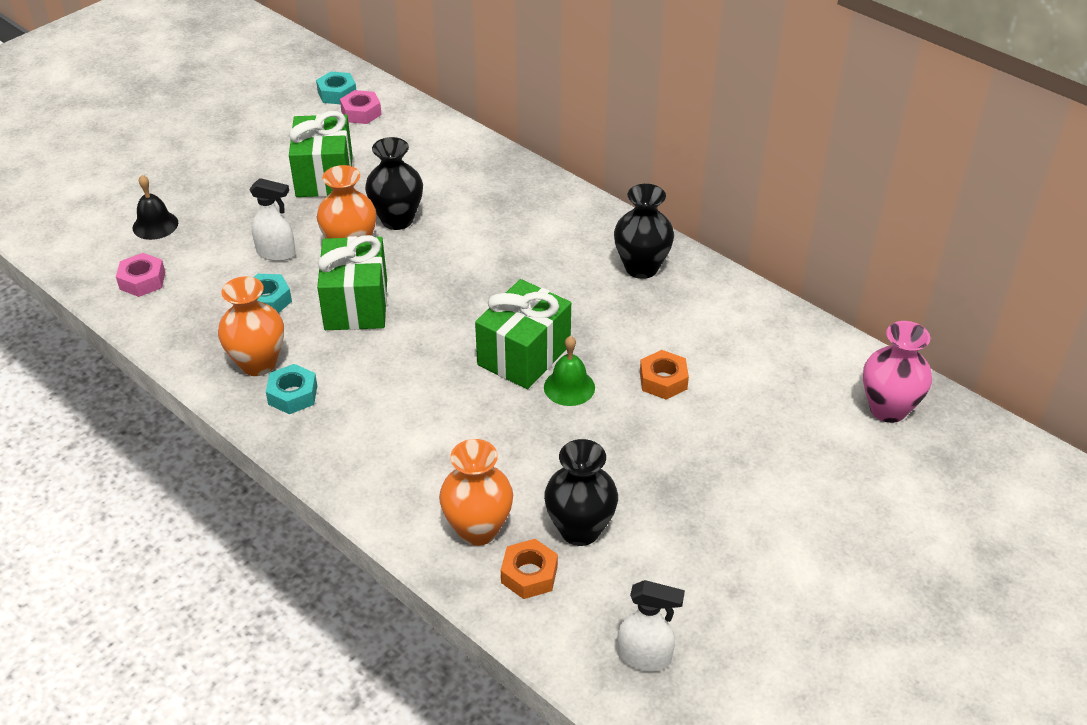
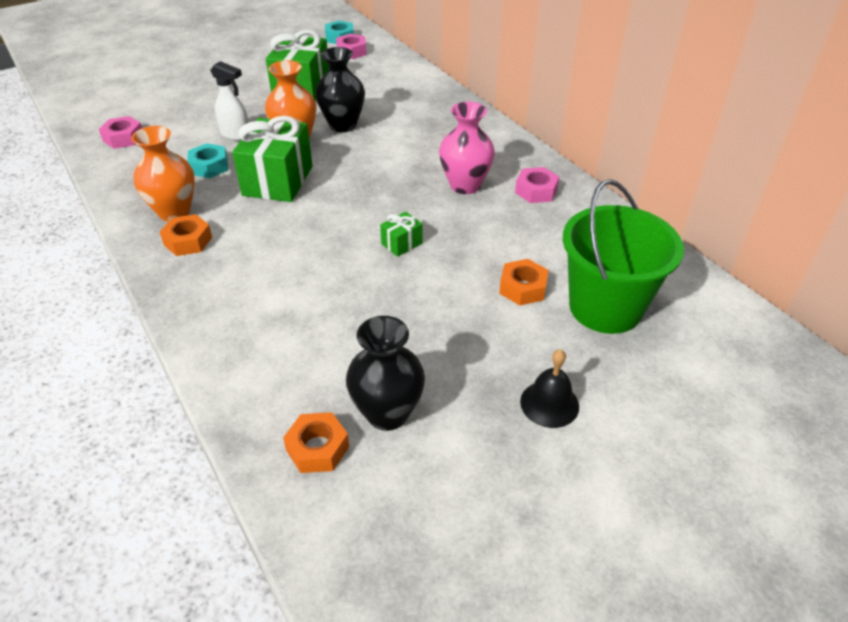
camera: 15 degrees right, 0 degrees up
black bell [133,175,178,240] -> black bell moved to [520,349,579,428]
turquoise nut [266,364,317,414] -> orange nut [160,214,212,256]
orange vase [439,439,513,546] -> none
green gift [475,279,571,389] -> green gift [380,212,423,257], size x0.46
green bell [544,336,595,406] -> none
black vase [614,184,674,279] -> pink nut [515,167,559,203]
white spray bottle [618,580,685,671] -> none
pink vase [863,321,932,423] -> pink vase moved to [439,102,495,194]
none -> green bucket [563,179,684,334]

